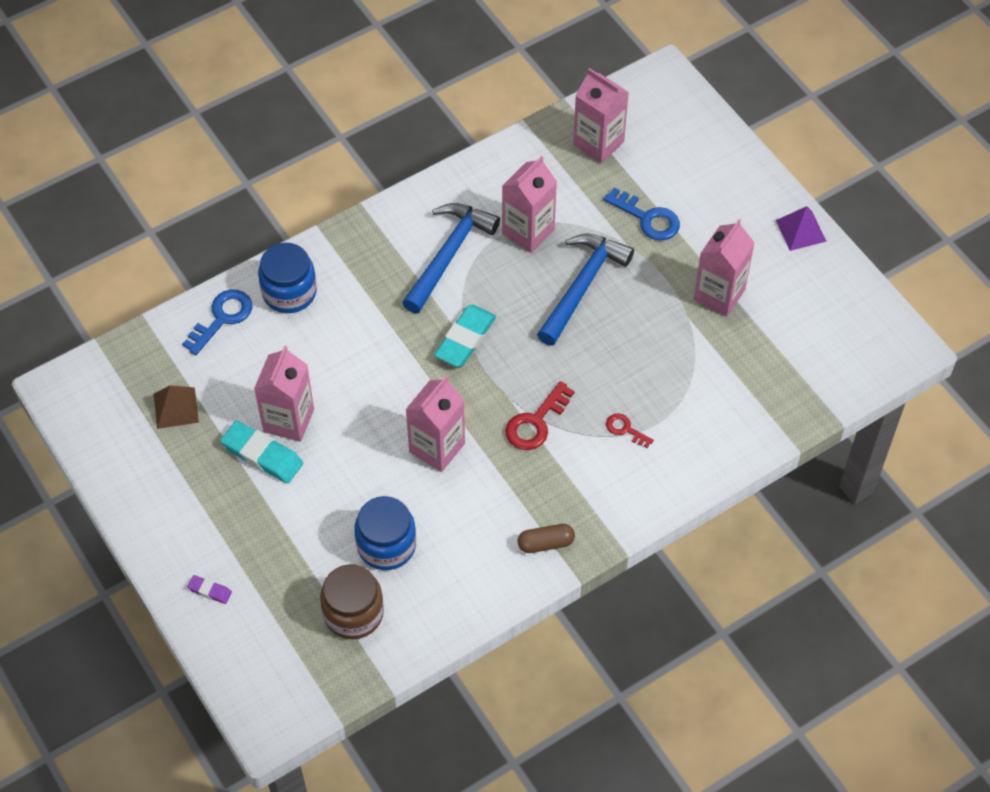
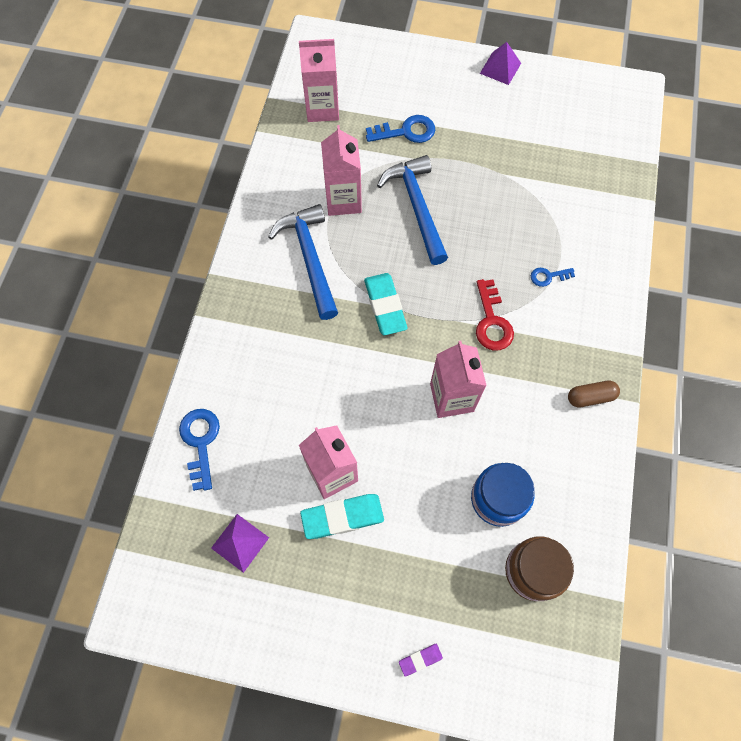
camera: 45 degrees left, 10 degrees up
brown pyramid [154,385,199,429] -> purple pyramid [211,514,269,573]
blue jar [258,243,317,313] -> none
brown capsule [518,524,575,553] -> brown capsule turned 45 degrees clockwise [568,380,620,407]
red key [606,413,654,448] -> blue key [531,268,575,287]
pink carton [693,219,755,316] -> none

